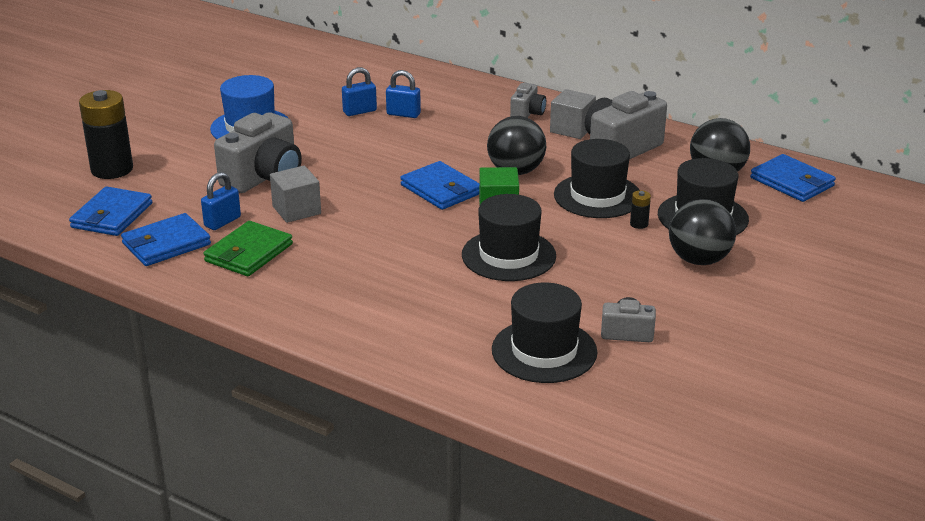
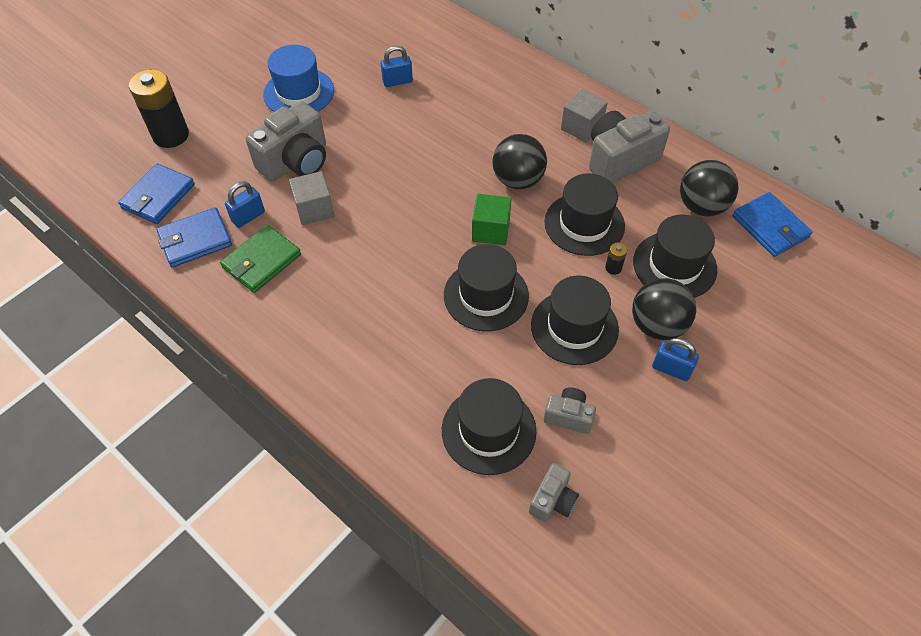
camera: 10 degrees right, 25 degrees up
blue padlock [386,70,421,118] -> blue padlock moved to [652,338,699,381]
blue wallet [400,161,479,210] -> none
grey camera [510,83,546,118] -> grey camera moved to [529,463,579,522]
none -> black hat [531,276,619,365]

